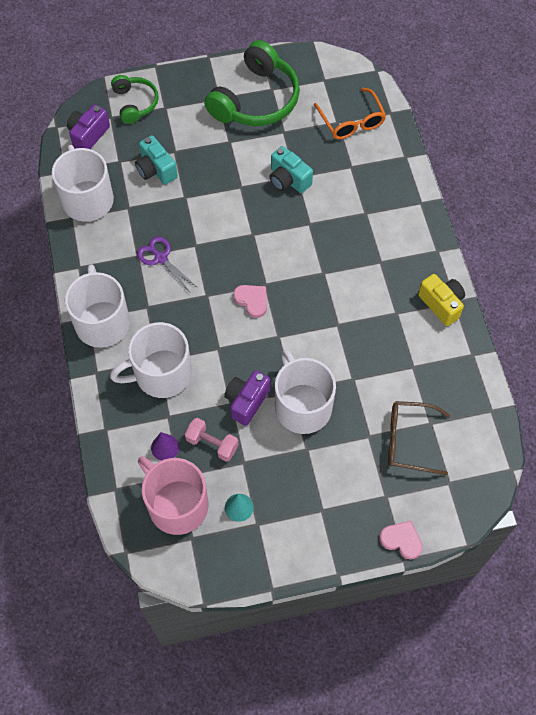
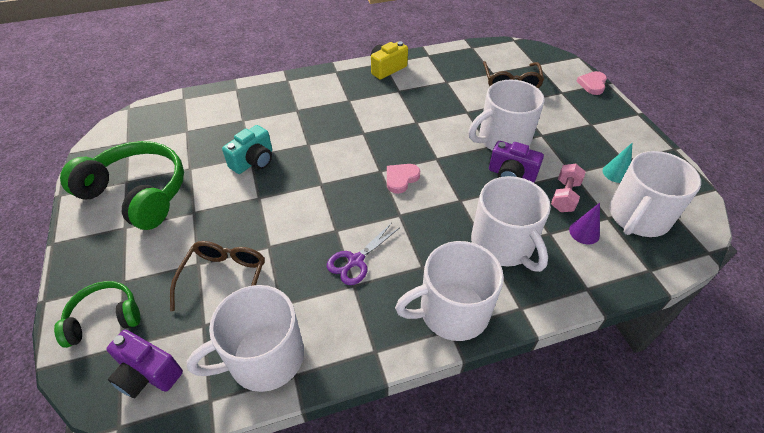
camera: 95 degrees left, 15 degrees down
turquoise camera [135,135,178,185] -> brown glasses [170,241,265,311]
pink mug [138,456,208,535] -> white mug [609,151,701,237]
orange glasses [314,88,386,139] -> none

